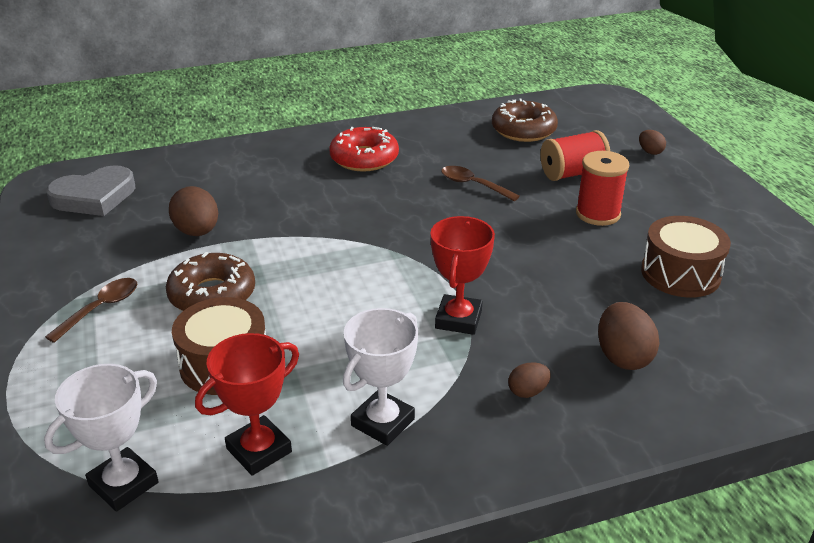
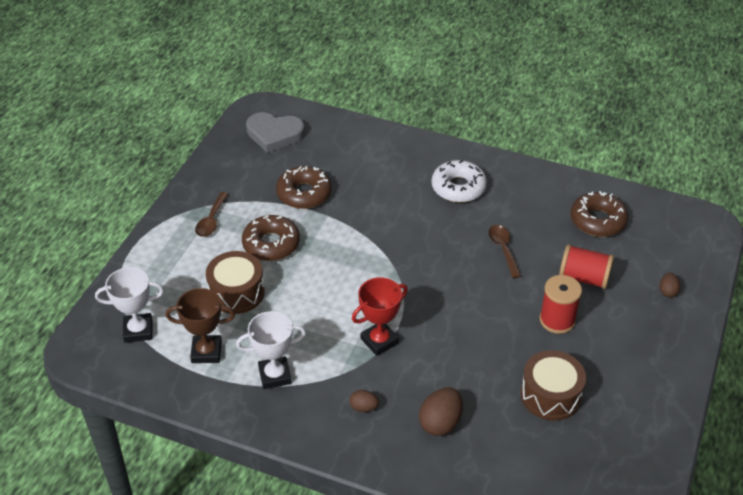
camera: 40 degrees right, 10 degrees up
brown spoon [45,278,137,343] -> brown spoon turned 120 degrees clockwise [195,192,228,237]
brown egg [169,186,218,236] -> brown donut [276,166,332,209]
red trophy [195,333,299,476] -> brown trophy [166,288,235,363]
red donut [329,127,399,172] -> white donut [432,160,487,203]

